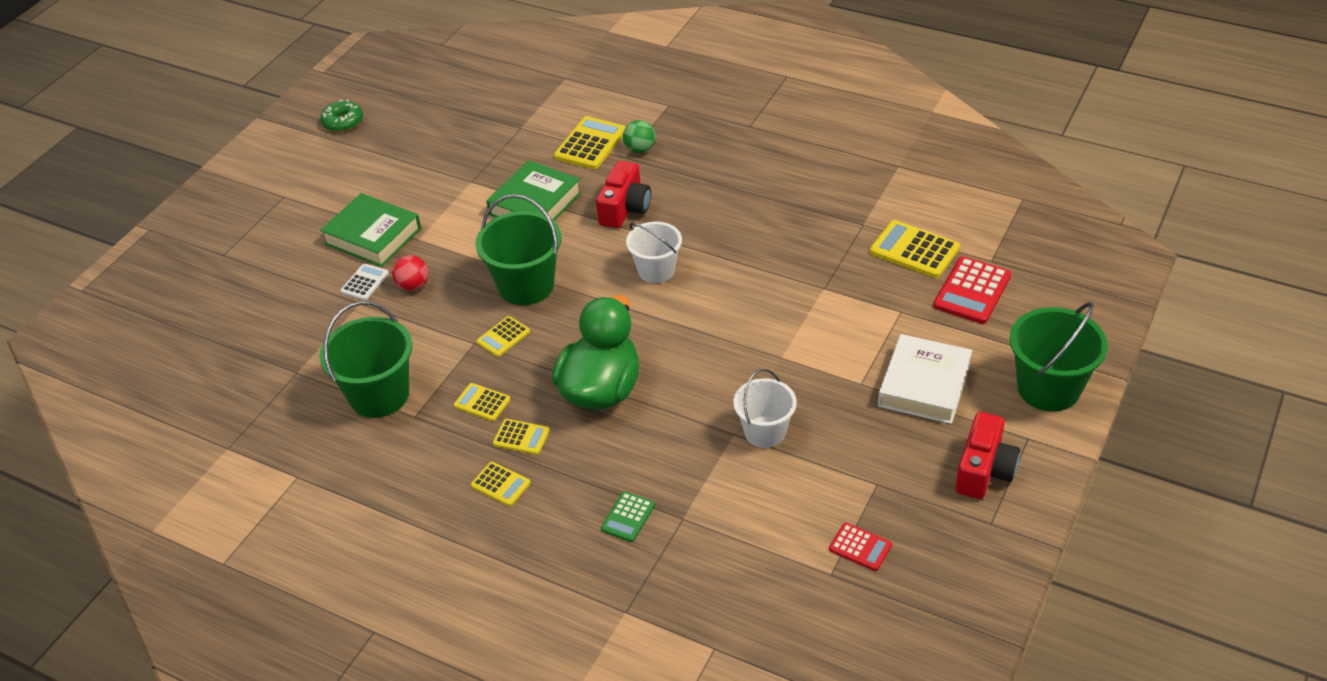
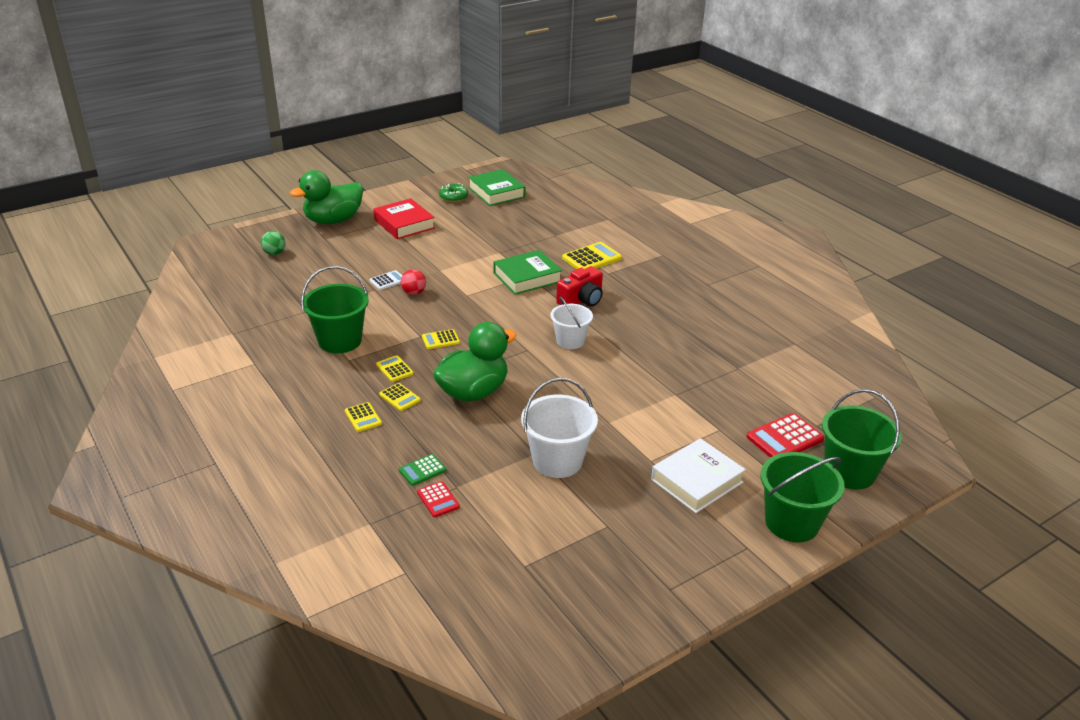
camera: 25 degrees right, 10 degrees down
green book [320,193,421,267] -> green book moved to [468,169,525,206]
green bucket [476,194,562,305] -> green bucket moved to [822,389,902,490]
green ball [623,120,655,153] -> green ball moved to [261,231,286,255]
white bucket [734,369,797,448] -> white bucket [521,378,598,478], size x1.51
red calculator [829,523,892,571] -> red calculator moved to [417,481,460,517]
yellow calculator [870,220,960,278] -> none
red camera [955,412,1020,499] -> none
none -> green duck [290,170,363,224]
none -> red book [373,198,435,239]

